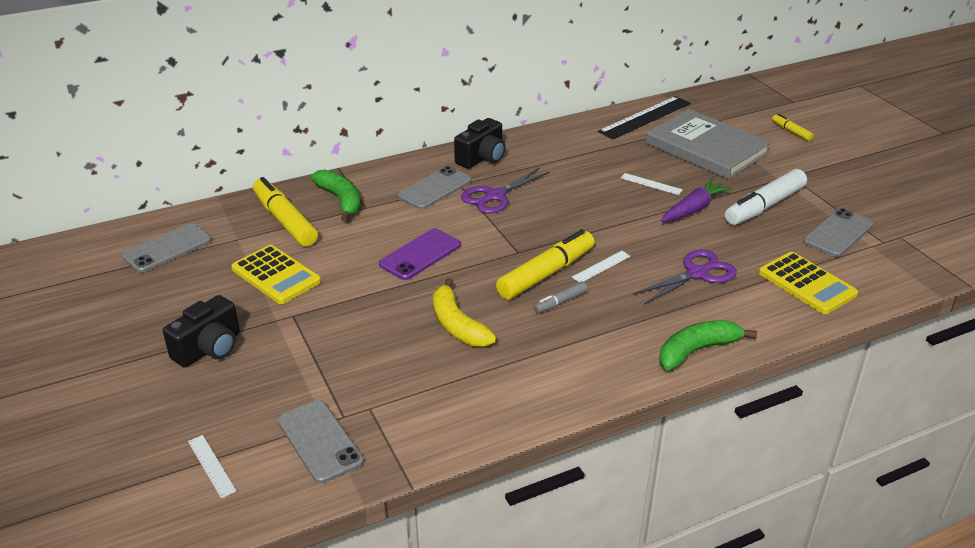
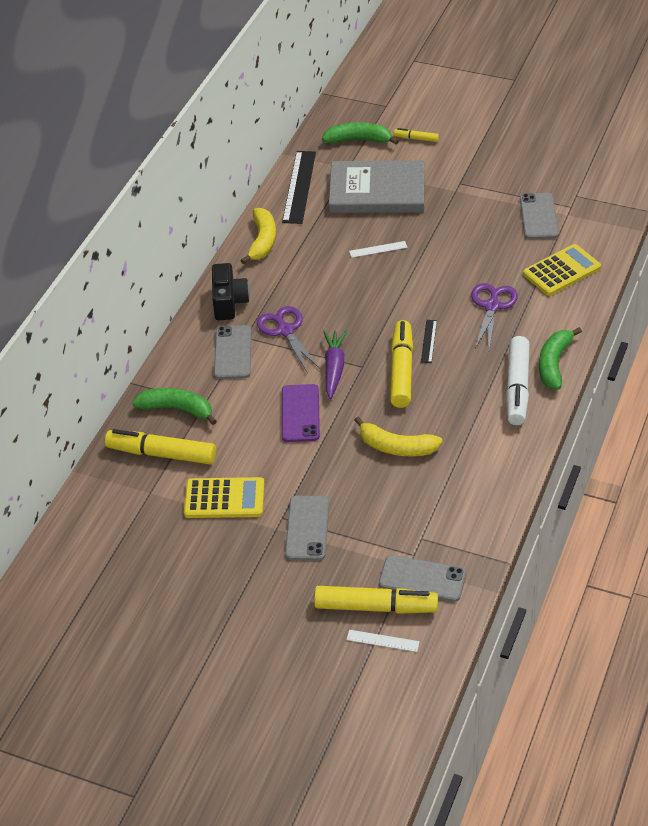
camera: 40 degrees left, 10 degrees up
grey phone [122,223,212,273] -> grey phone moved to [285,495,329,561]
black camera [163,295,240,367] -> none
purple scissors [461,167,550,214] -> purple scissors turned 150 degrees clockwise [257,306,320,372]
grey marker [534,281,588,313] -> none
white ruler [572,251,631,282] -> black ruler [421,320,437,363]
purple carrot [661,179,732,222] -> purple carrot moved to [323,330,347,399]
white marker [725,169,807,225] -> white marker moved to [506,336,530,425]
yellow calculator [759,252,858,314] -> yellow calculator turned 45 degrees counterclockwise [523,244,601,296]
none -> yellow banana [241,208,276,264]
none -> yellow marker [314,586,438,614]
none -> green banana [322,122,399,145]

